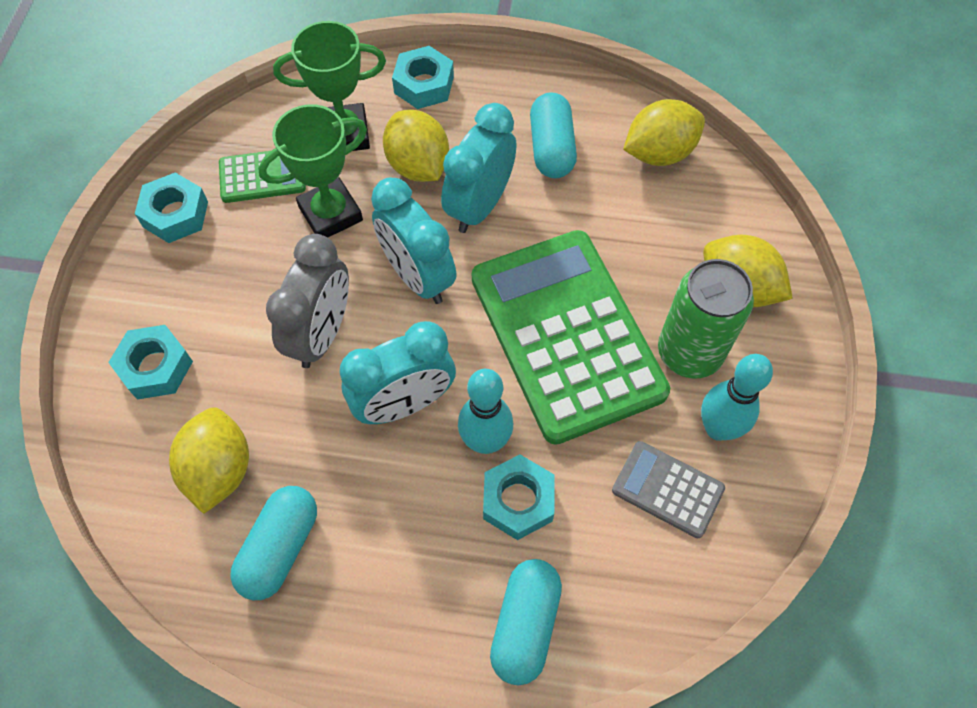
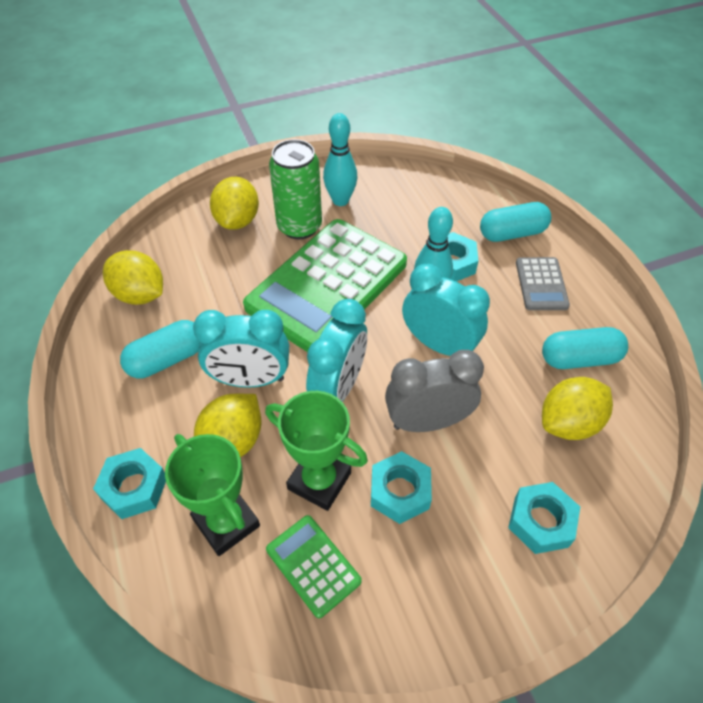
camera: 120 degrees left, 10 degrees down
turquoise nut [135,173,208,243] -> turquoise nut moved to [371,451,432,524]
grey calculator [612,441,725,538] -> grey calculator moved to [516,257,570,310]

